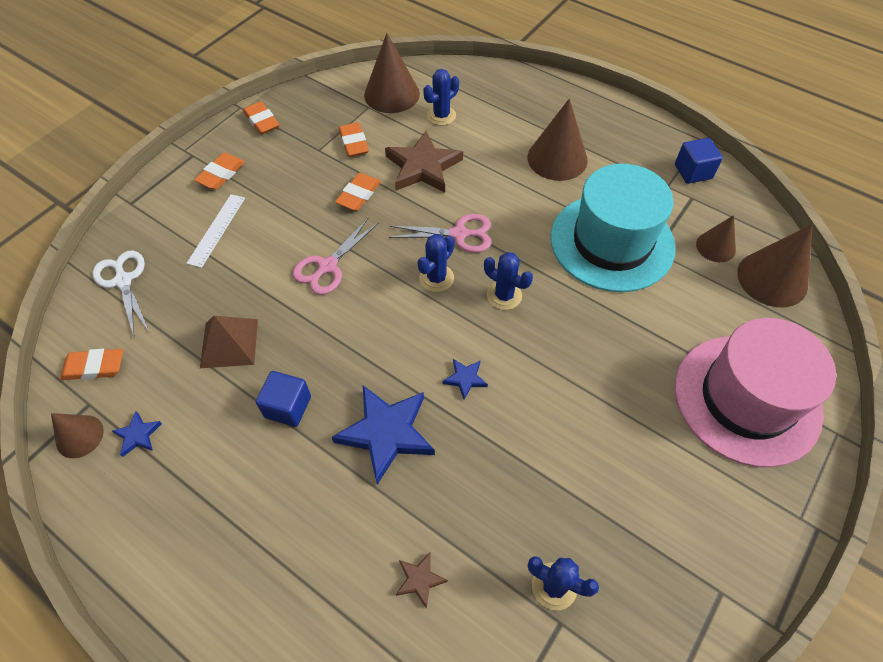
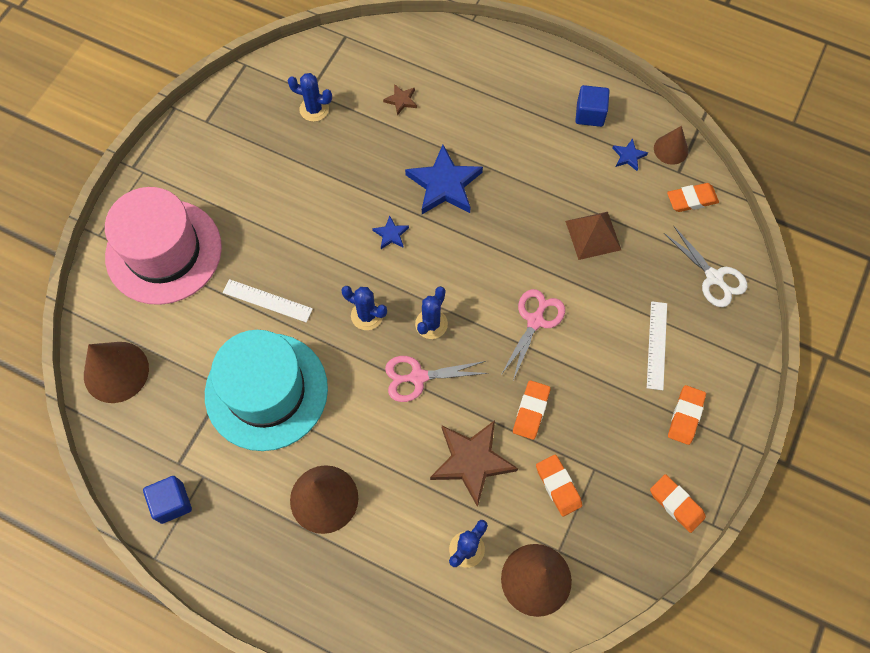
camera: 170 degrees right, 10 degrees up
blue cube [256,371,311,427] -> blue cube moved to [575,85,610,127]
brown cone [696,215,736,262] -> none
none -> white ruler [223,279,313,323]

